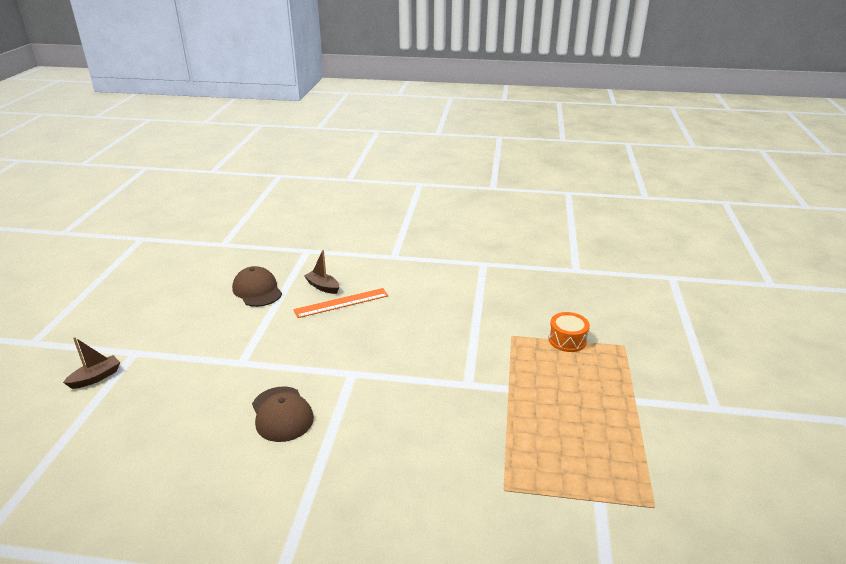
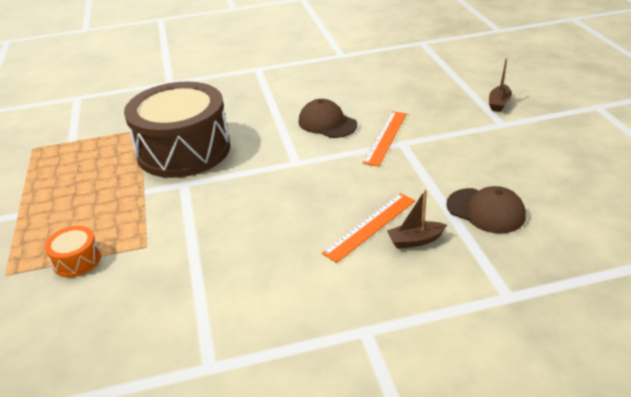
camera: 160 degrees right, 5 degrees up
brown boat [304,250,339,294] -> brown boat turned 150 degrees clockwise [387,190,447,249]
none -> brown drum [124,82,230,178]
none -> orange ruler [363,111,407,167]

